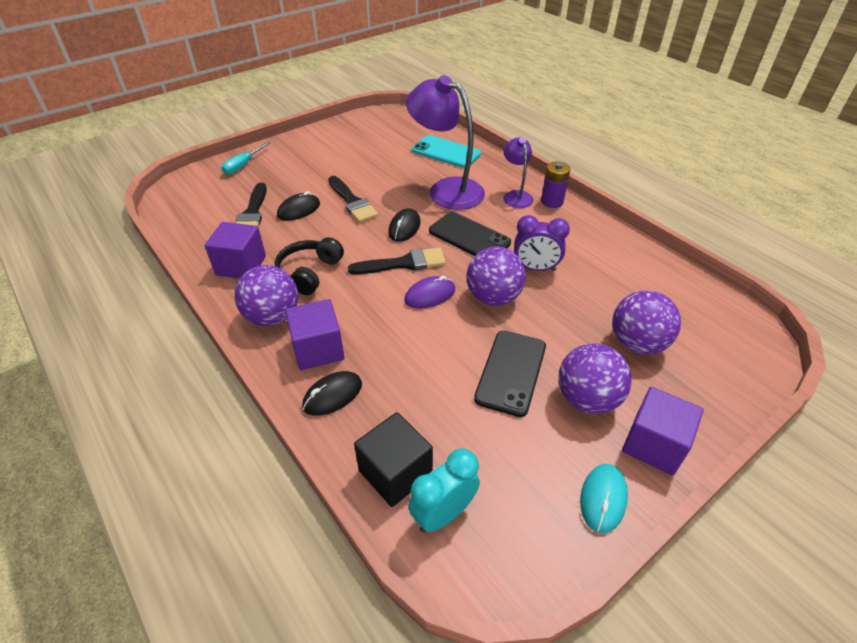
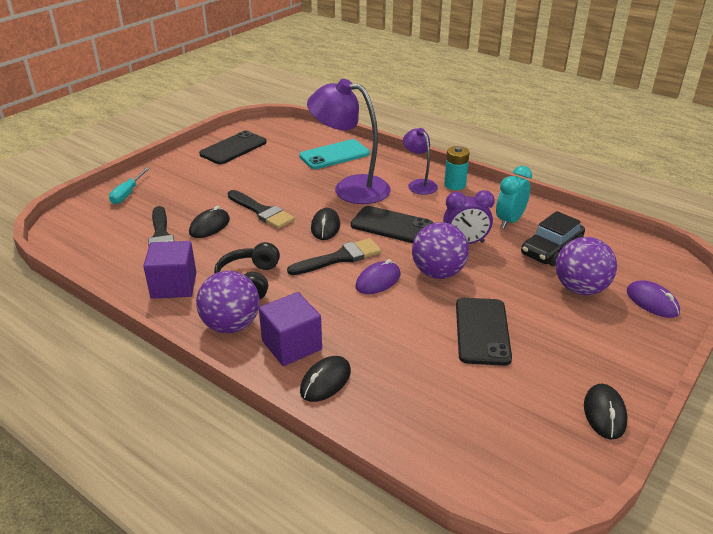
camera: 15 degrees left, 10 degrees down
black cube [354,412,433,507] -> none
turquoise clock [408,448,480,533] -> turquoise clock moved to [496,166,532,229]
turquoise phone [412,135,481,168] -> turquoise phone turned 45 degrees counterclockwise [299,139,370,169]
purple battery [541,161,570,208] -> turquoise battery [444,146,470,190]
purple ball [558,343,632,414] -> none
turquoise mouse [580,464,628,534] -> black mouse [584,384,628,439]
purple cube [622,387,704,475] -> none
none -> black phone [199,131,267,164]
none -> black car [521,211,585,266]
none -> purple mouse [627,280,680,318]

